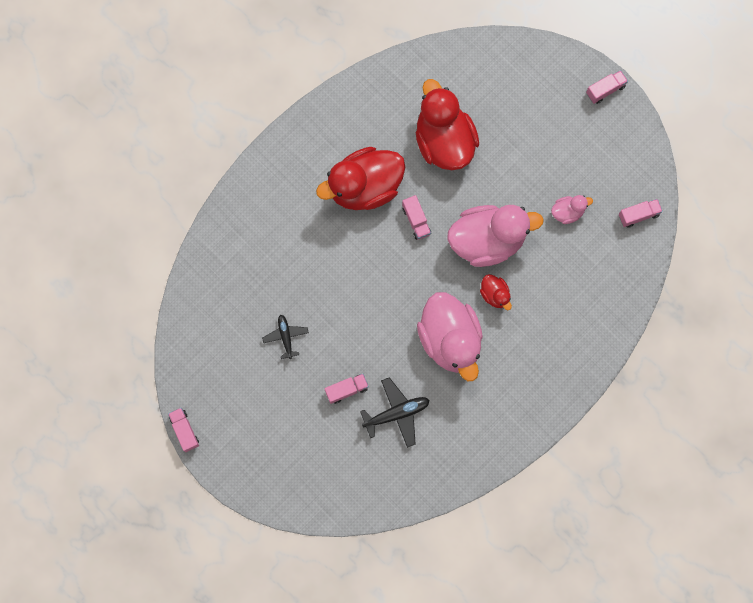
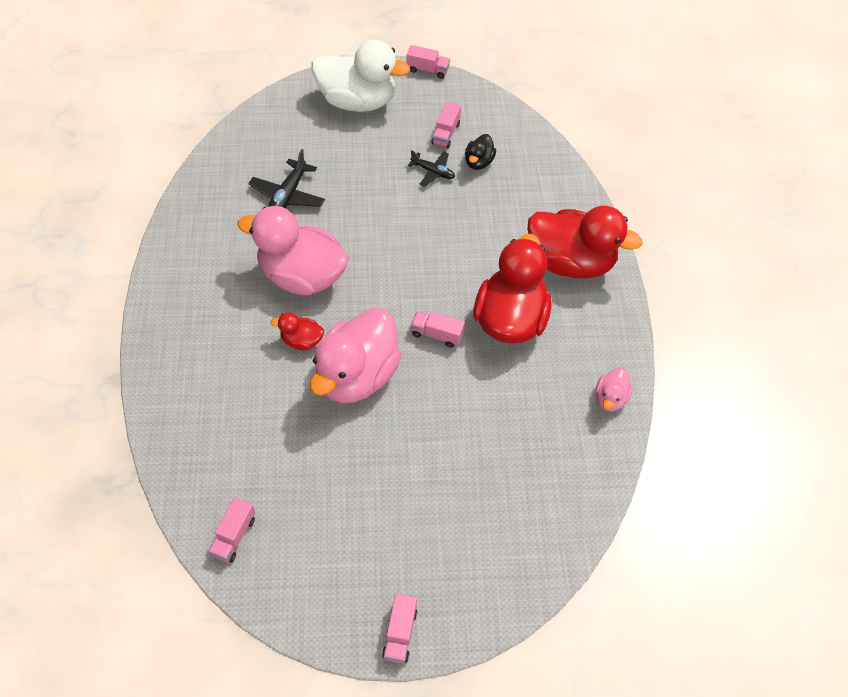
camera: 130 degrees right, 20 degrees down
pink truck [324,374,369,404] -> pink truck moved to [432,102,461,148]
red duck [416,79,479,170] -> red duck moved to [528,206,643,278]
pink duck [551,195,593,224] -> pink duck moved to [596,367,633,412]
none -> white duck [312,39,410,112]
none -> black duck [465,134,496,170]

